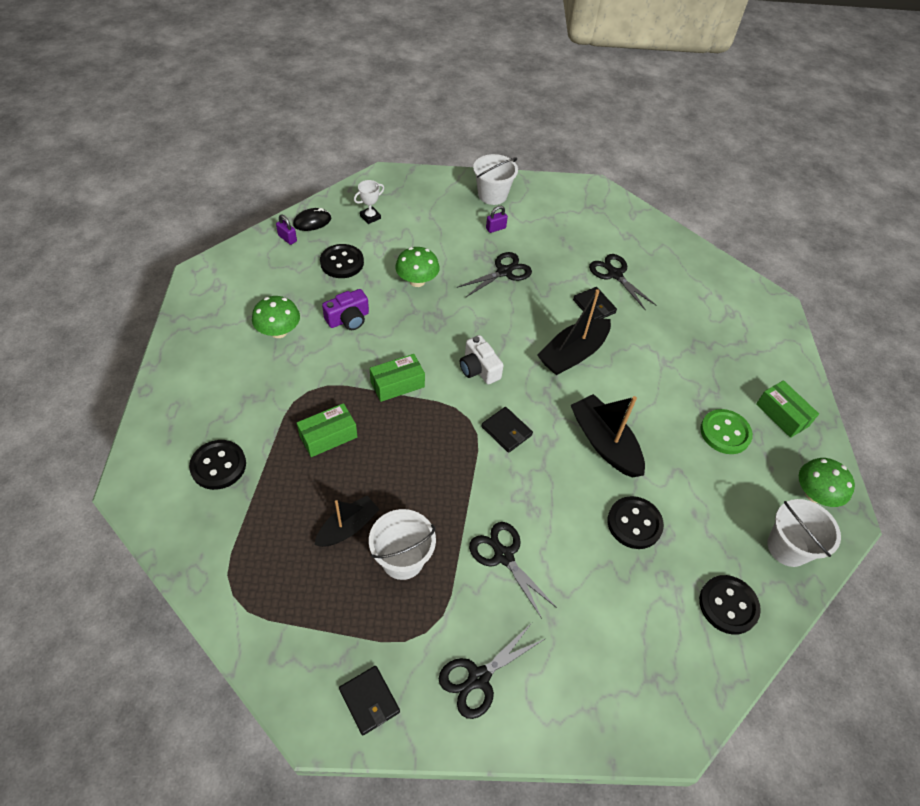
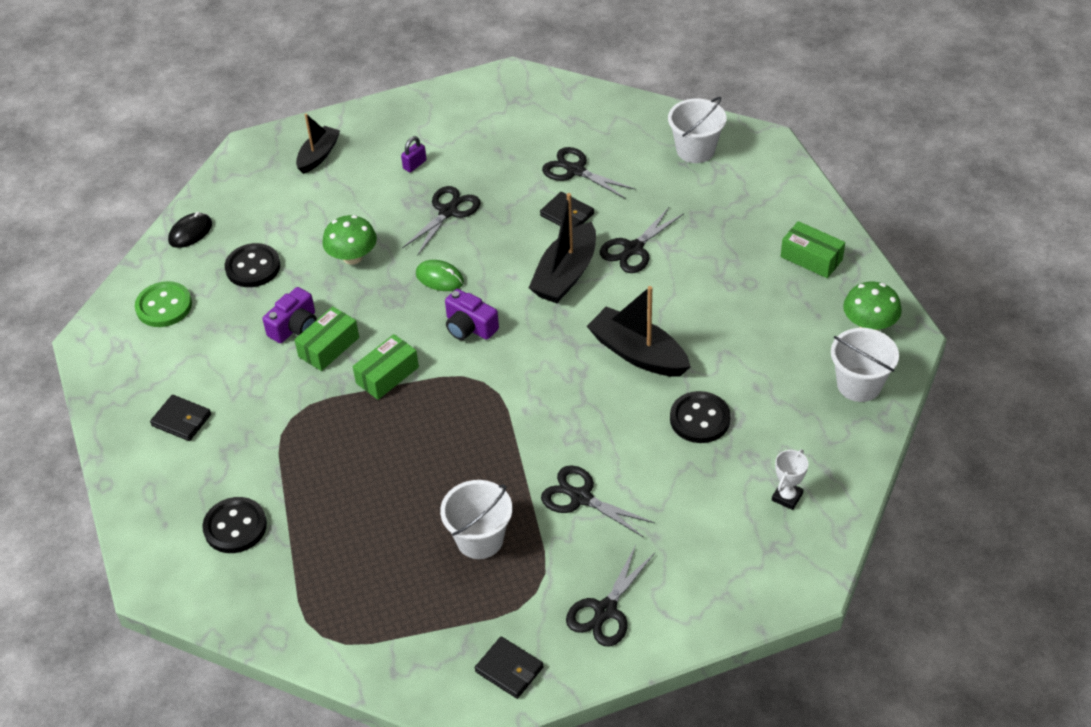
camera: 15 degrees left, 5 degrees down
green mushroom [252,296,300,338] -> none
purple padlock [276,215,297,245] -> none
green box [297,403,357,457] -> green box moved to [294,306,359,371]
black boat [314,496,380,547] -> black boat moved to [296,114,340,174]
white trophy [354,180,384,224] -> white trophy moved to [772,449,808,510]
white camera [460,335,504,384] -> purple camera [445,289,499,340]
white bucket [473,154,518,205] -> white bucket moved to [668,97,727,163]
black wallet [481,407,533,453] -> black wallet moved to [150,395,211,441]
black button [699,575,761,635] -> none
green button [700,409,753,454] -> green button moved to [135,281,192,327]
none -> green mouse [416,260,464,291]
none -> black scissors [600,207,684,273]

